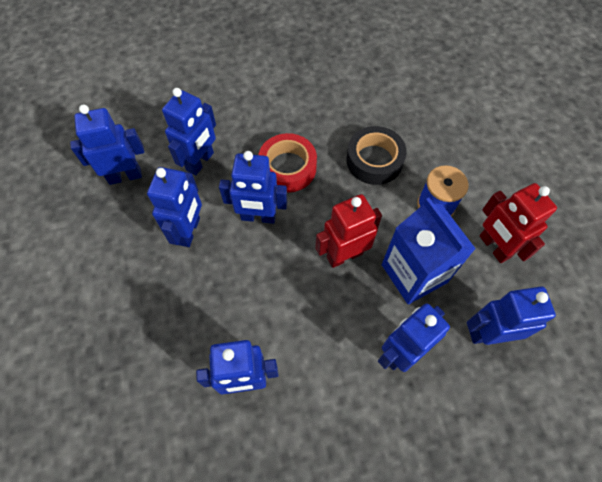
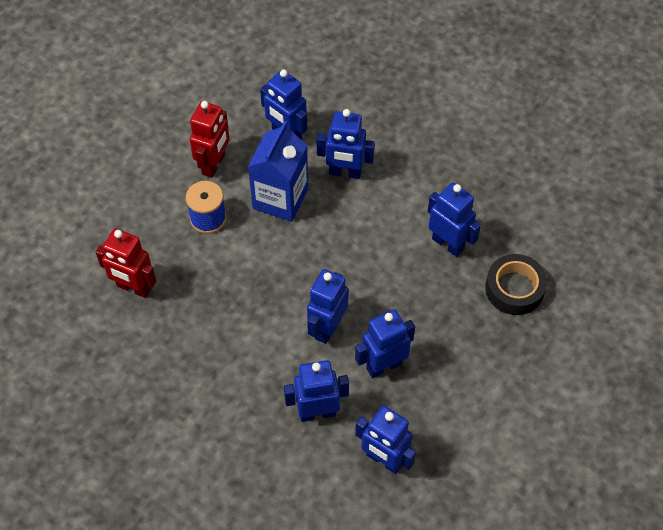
camera: 130 degrees left, 5 degrees down
blue robot [219,151,287,224] -> blue robot turned 120 degrees counterclockwise [307,269,349,344]
red tape [258,133,317,193] -> none
red robot [315,194,382,268] -> red robot moved to [96,228,156,298]
black tape [346,126,407,185] -> black tape moved to [485,254,547,315]

